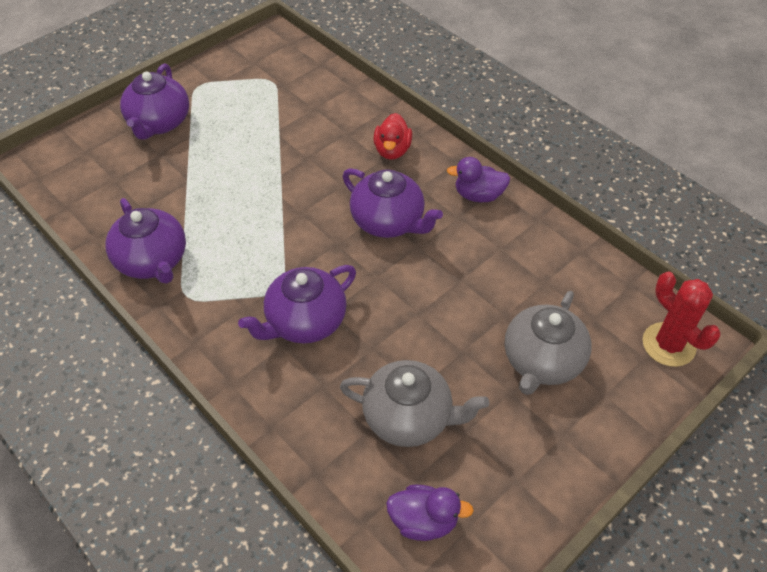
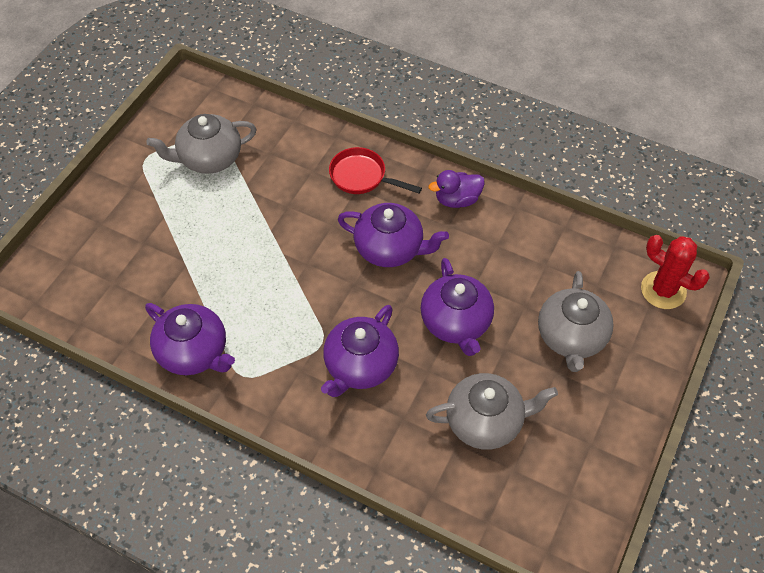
camera: 20 degrees left, 5 degrees up
purple teapot [120,64,189,140] -> purple teapot moved to [421,258,494,356]
red duck [373,113,412,160] -> red pan [329,147,422,194]
purple duck [386,485,474,541] -> none
none -> grey teapot [146,114,257,174]

